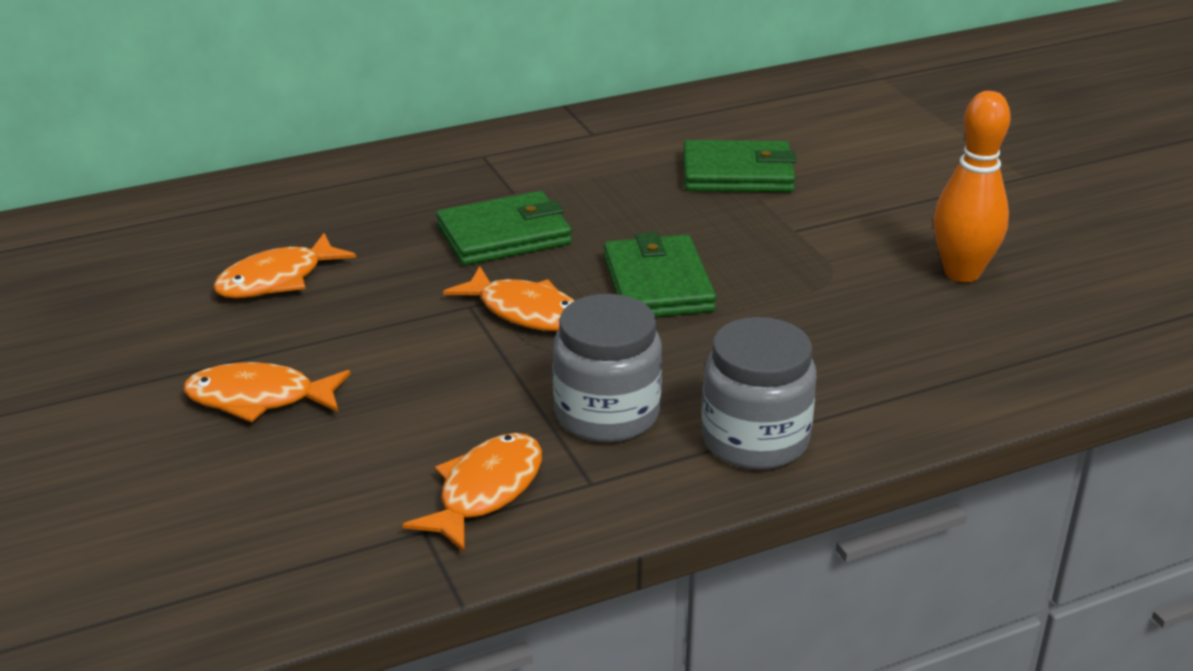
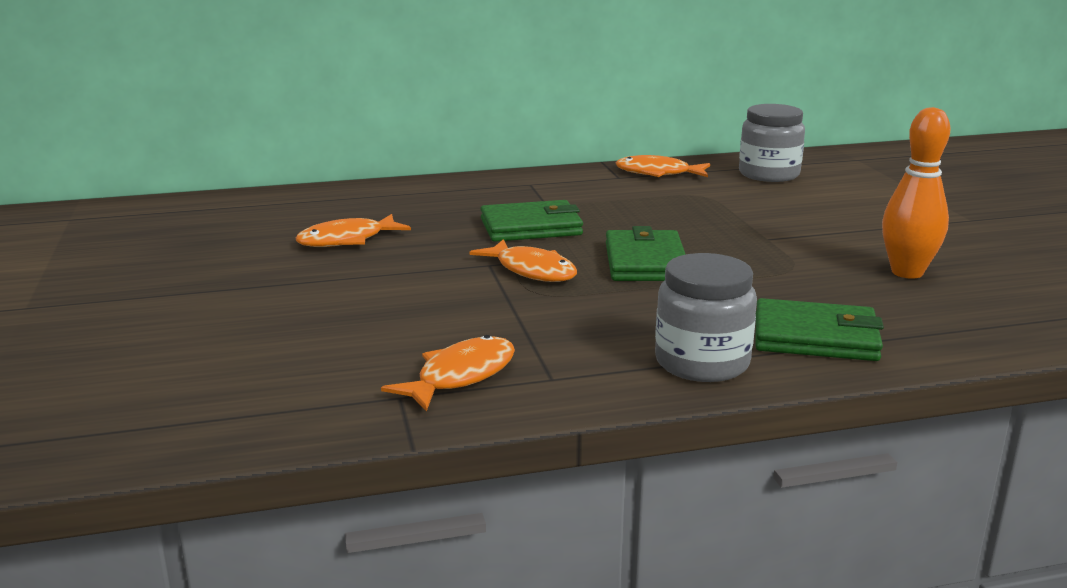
camera: 10 degrees right, 10 degrees down
orange fish [184,362,350,422] -> orange fish moved to [616,155,710,177]
grey jar [552,294,662,442] -> grey jar moved to [739,104,805,182]
green wallet [683,140,796,192] -> green wallet moved to [756,298,884,361]

